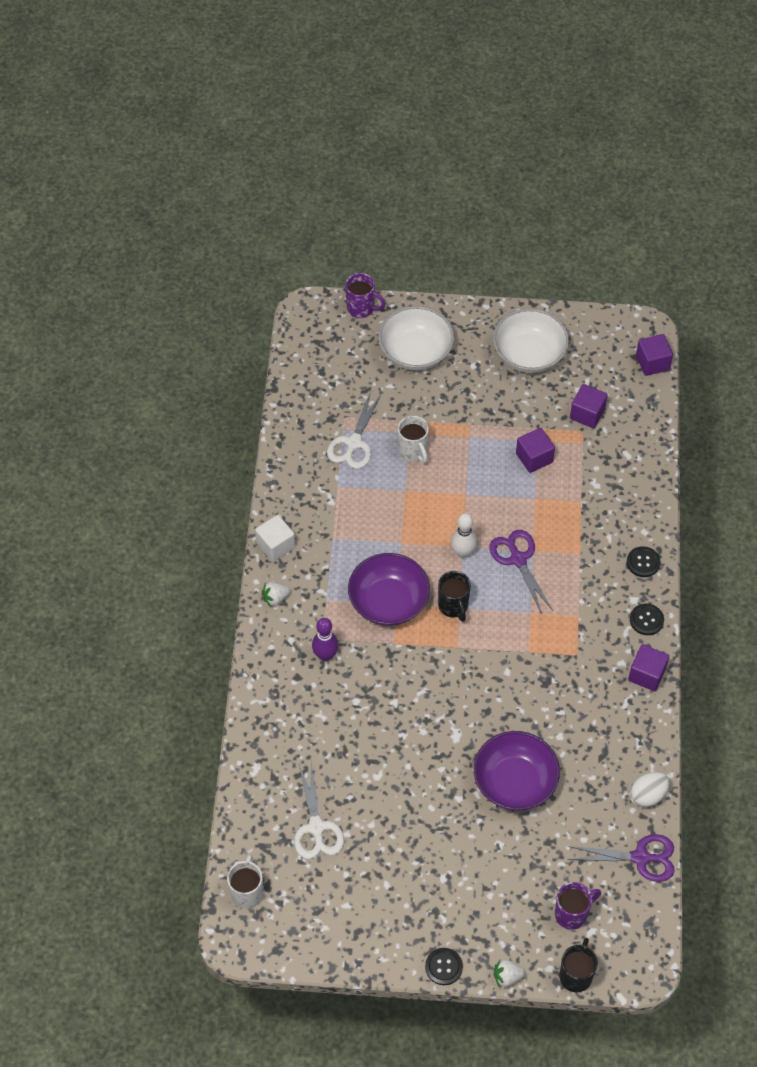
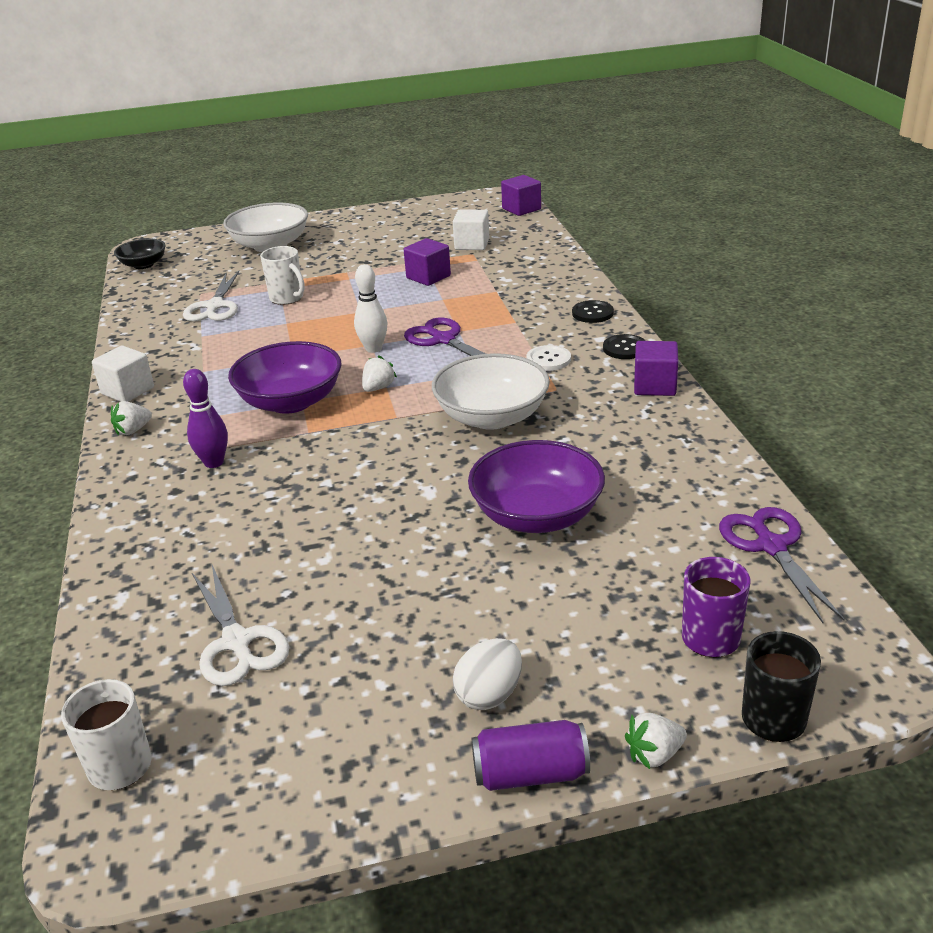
camera: 15 degrees left, 25 degrees down
purple mug [345,273,386,318] -> none
black button [425,948,463,985] -> purple can [472,720,590,791]
black mug [438,571,471,622] -> white strawberry [362,355,397,392]
white bowl [493,308,569,373] -> white bowl moved to [432,353,550,430]
purple scissors [568,834,675,882] -> purple scissors turned 90 degrees counterclockwise [719,507,845,623]
purple cube [570,384,608,428] -> white cube [453,210,489,250]
white egg [631,772,670,807] -> white egg moved to [453,638,522,710]
none -> black bowl [114,239,166,269]
none -> white button [526,345,571,371]

